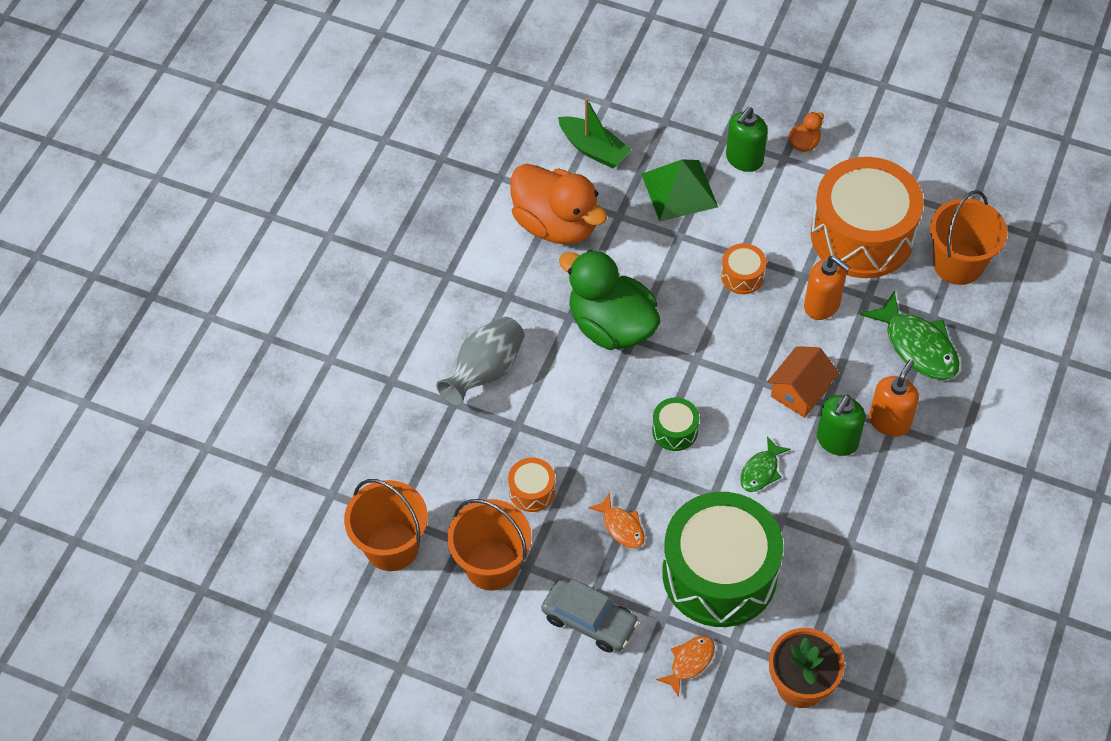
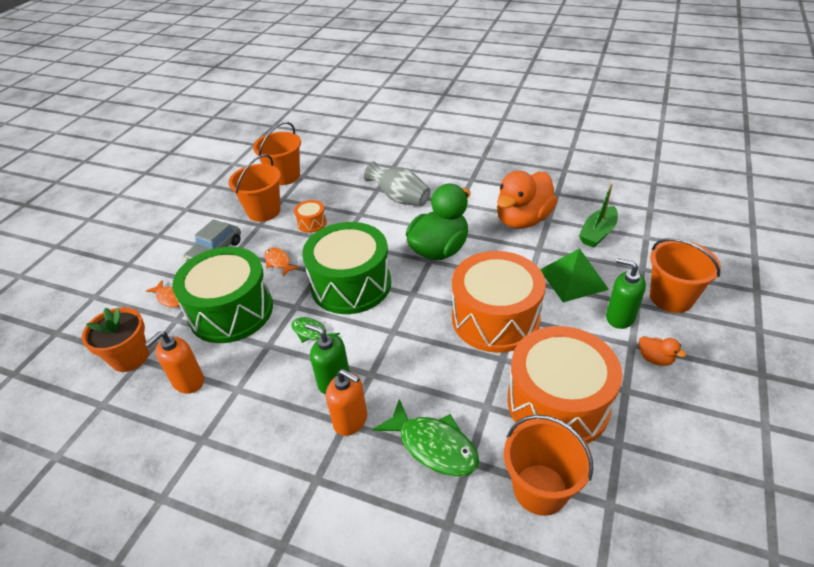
camera: 90 degrees right, 15 degrees down
orange fish [588,492,645,548] -> orange fish turned 90 degrees clockwise [264,248,299,277]
green drum [652,397,699,451] -> green drum [302,222,391,314], size x2.40
orange drum [721,243,766,294] -> orange drum [452,251,546,353], size x2.40
orange house [767,346,839,418] -> none
orange soap dispenser [804,256,850,320] -> orange soap dispenser moved to [145,331,204,394]
green fish [860,290,960,380] -> green fish turned 105 degrees counterclockwise [372,399,479,477]
none -> orange bucket [650,238,721,313]

